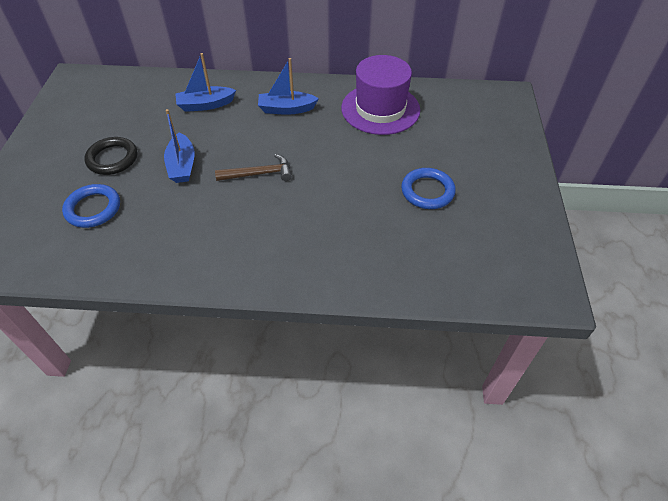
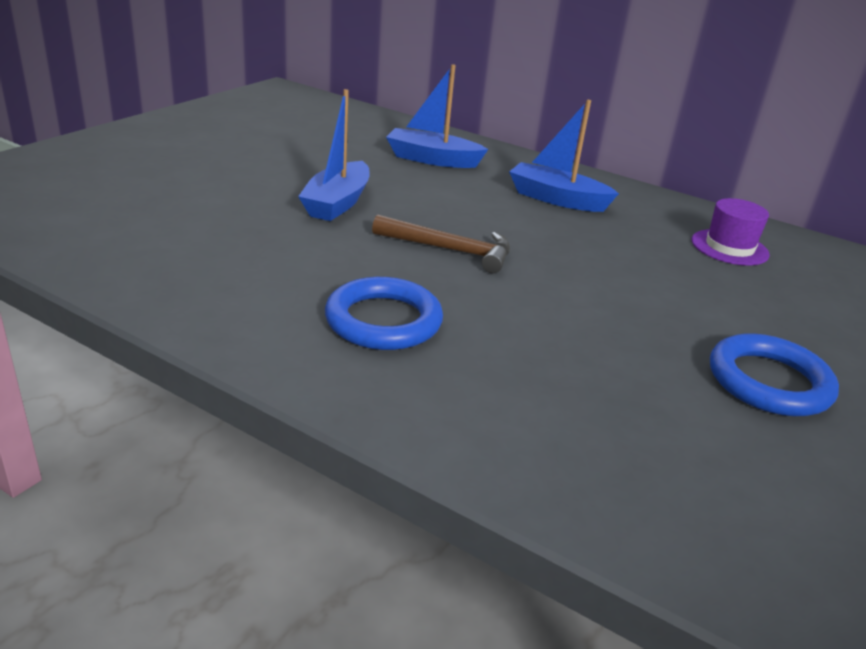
camera: 25 degrees right, 20 degrees down
blue ring [62,184,120,228] -> blue ring moved to [325,277,443,350]
black ring [84,137,137,175] -> none
purple hat [341,55,420,135] -> purple hat [692,198,770,266], size x0.49

